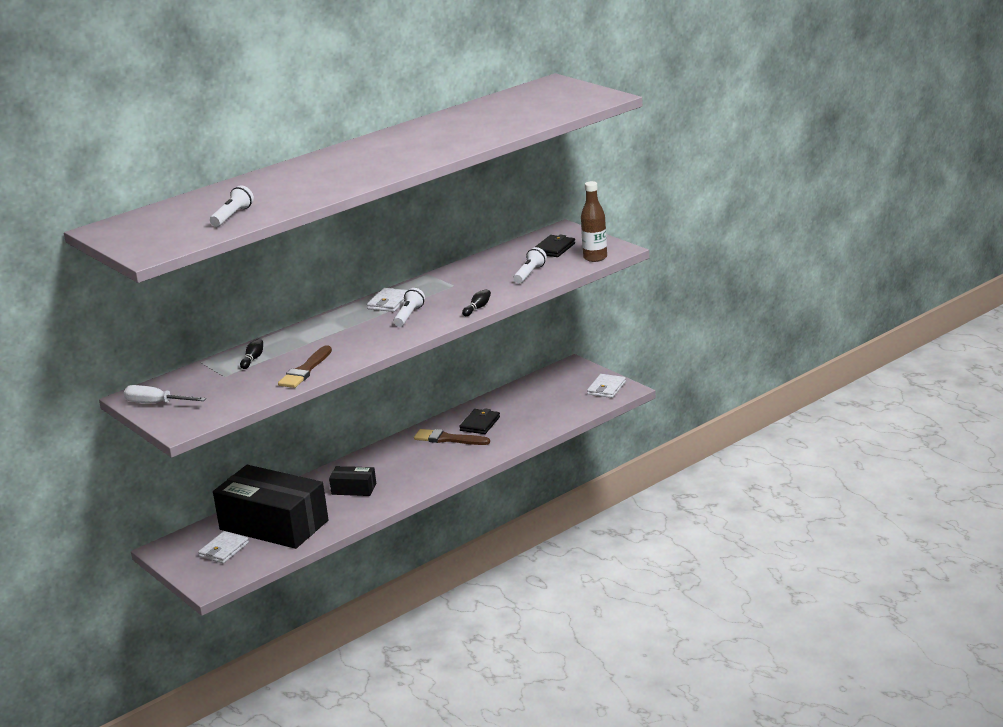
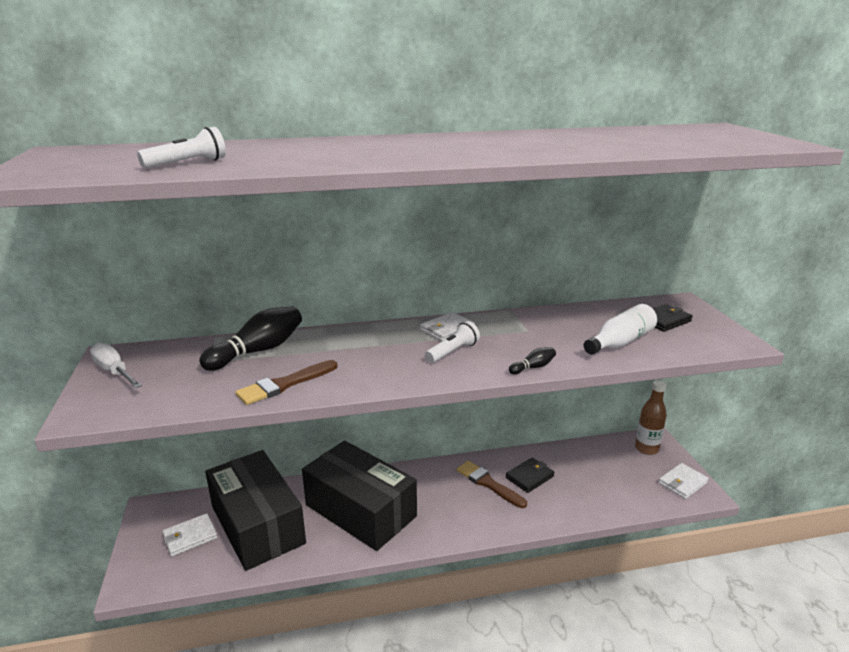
camera: 25 degrees right, 0 degrees up
black bowling pin [240,339,263,369] -> black bowling pin [199,306,302,371], size x2.14
black box [329,466,376,496] -> black box [302,441,417,551], size x2.28
white flashlight [514,247,547,283] -> white bottle [583,304,657,355]
brown bottle [581,181,607,262] -> brown bottle moved to [635,380,667,455]

